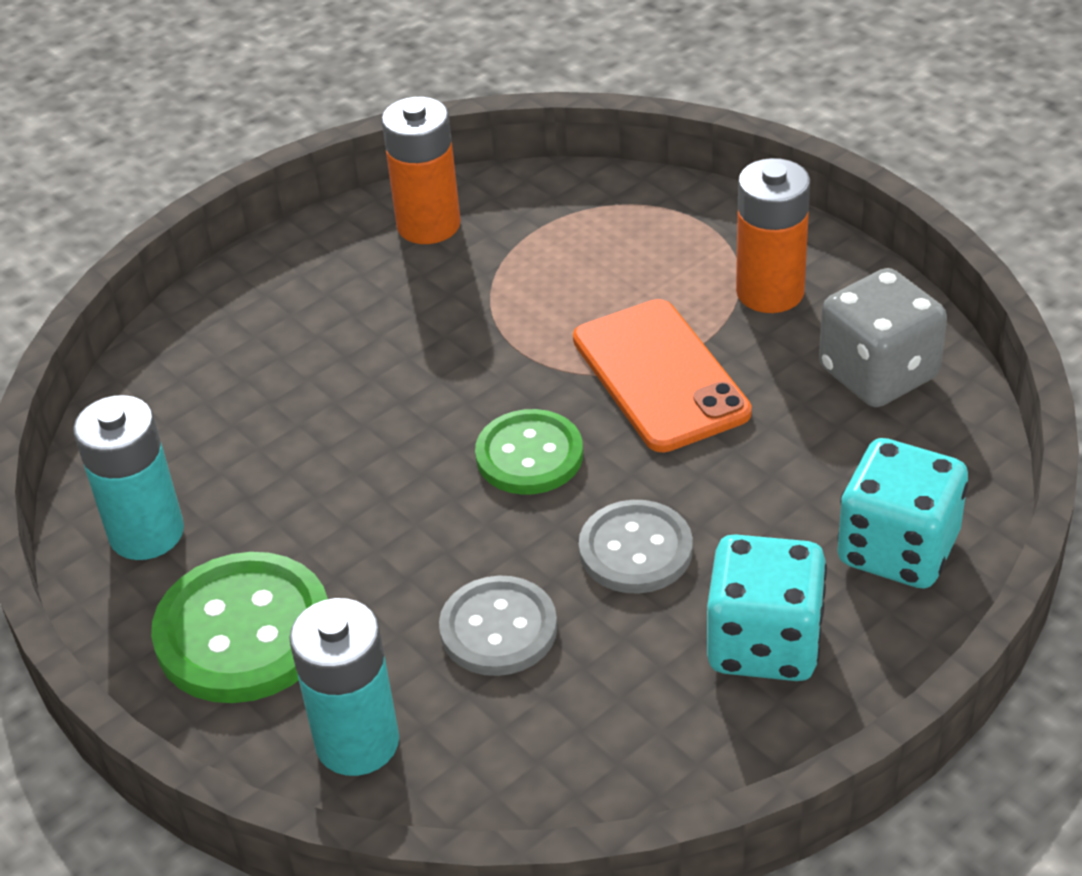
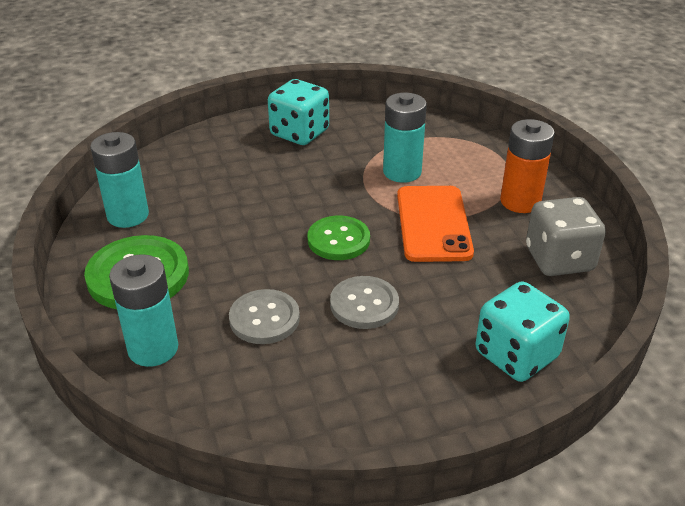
camera: 20 degrees right, 5 degrees down
orange battery [381,97,461,244] -> none
turquoise dice [707,534,827,681] -> turquoise dice moved to [268,79,329,145]
none -> turquoise battery [383,93,427,183]

